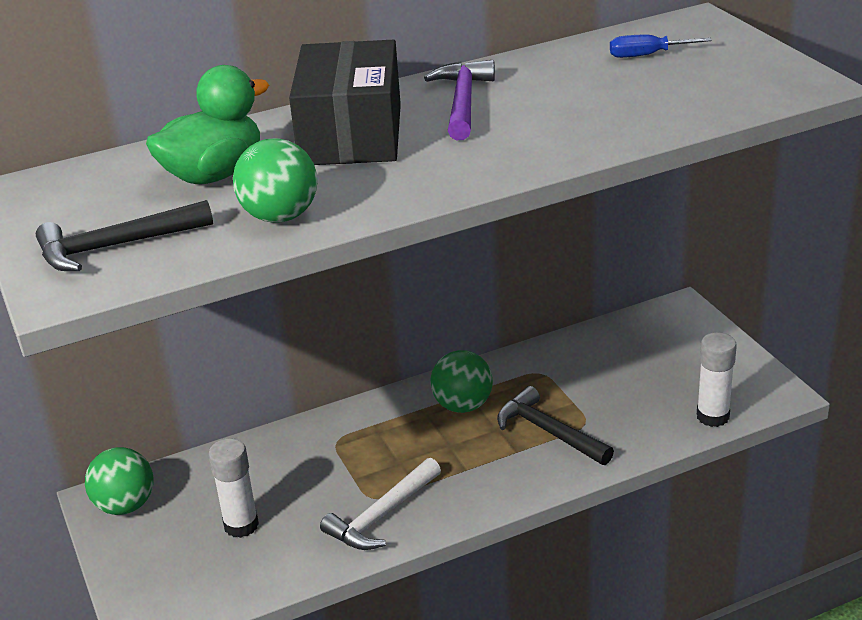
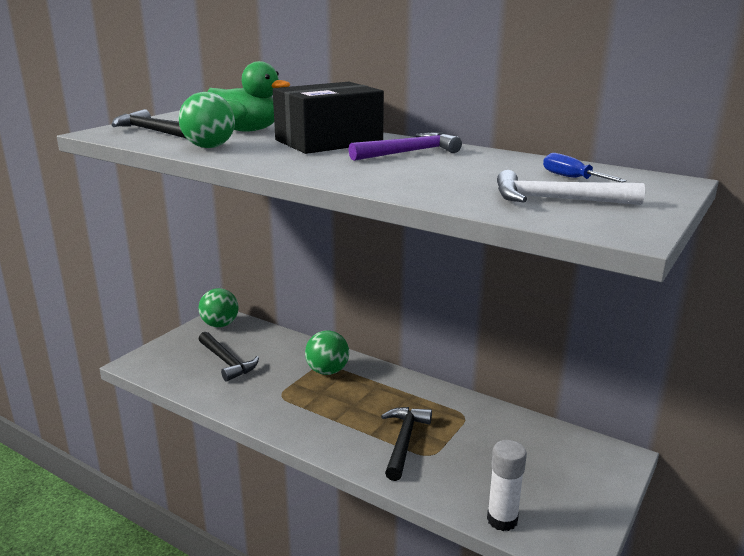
camera: 55 degrees right, 10 degrees down
white glue stick [208,438,259,538] -> black hammer [199,332,259,381]
white hammer [320,458,441,550] -> white hammer moved to [497,170,645,205]
green ball [430,350,493,413] -> green ball moved to [305,331,349,375]

